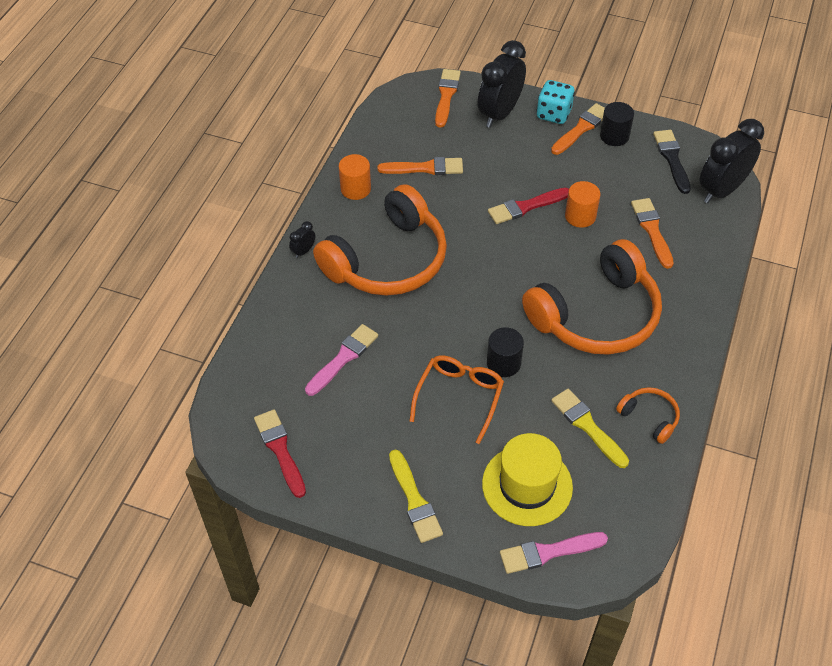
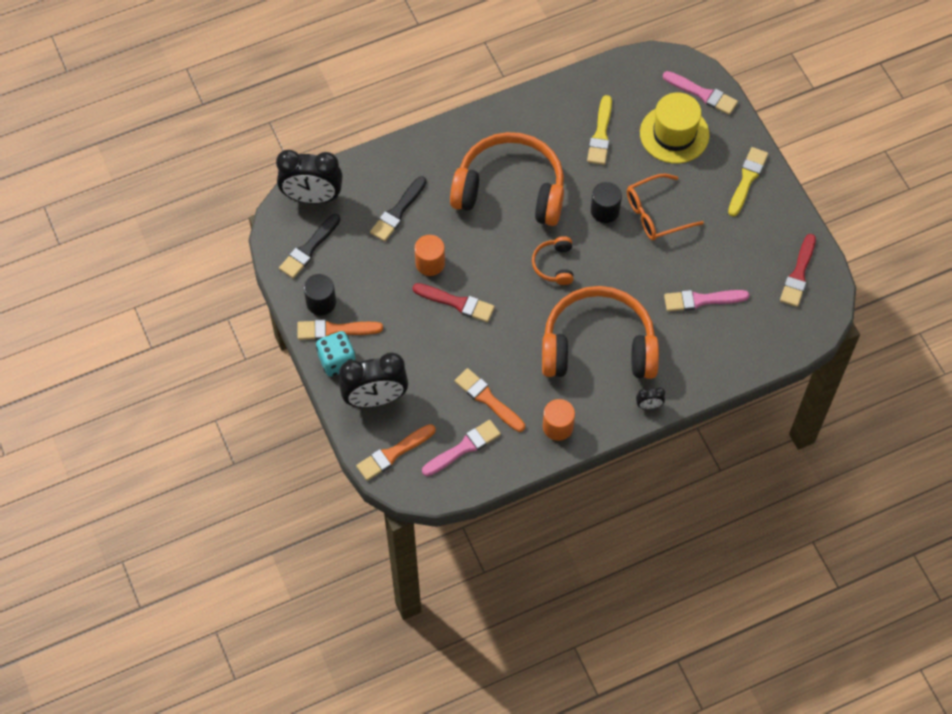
camera: 135 degrees left, 10 degrees up
orange headphones [616,387,680,444] -> orange headphones moved to [532,236,573,285]
orange brush [631,198,674,269] -> black brush [370,176,427,242]
none -> pink brush [422,420,501,476]

